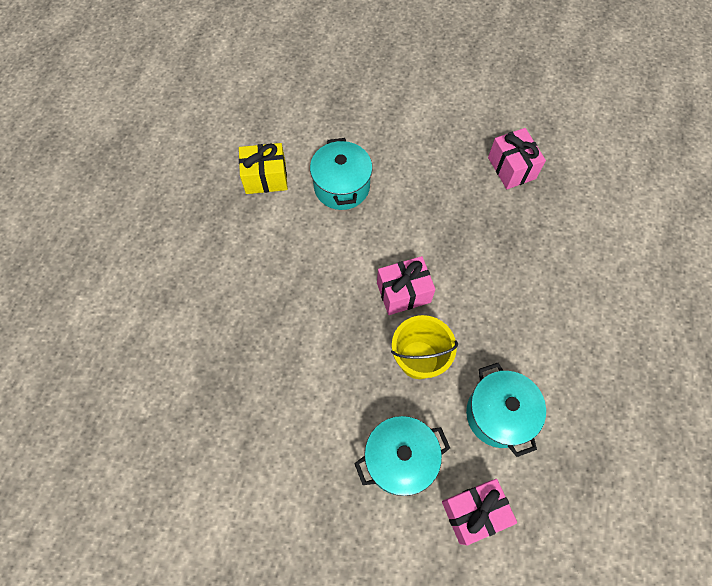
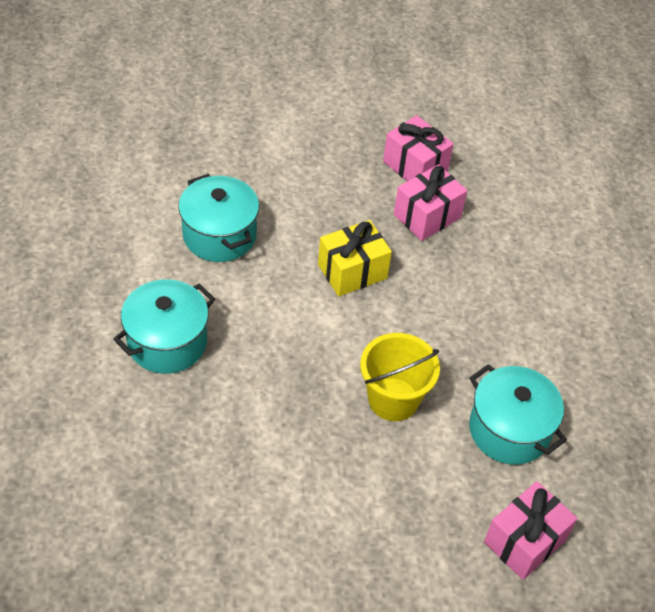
camera: 25 degrees left, 15 degrees down
yellow gift [239,143,288,194] -> yellow gift moved to [318,220,392,296]
turquoise pot [354,416,450,496] -> turquoise pot moved to [113,279,215,374]
pink gift [377,256,436,315] -> pink gift moved to [394,165,467,241]

